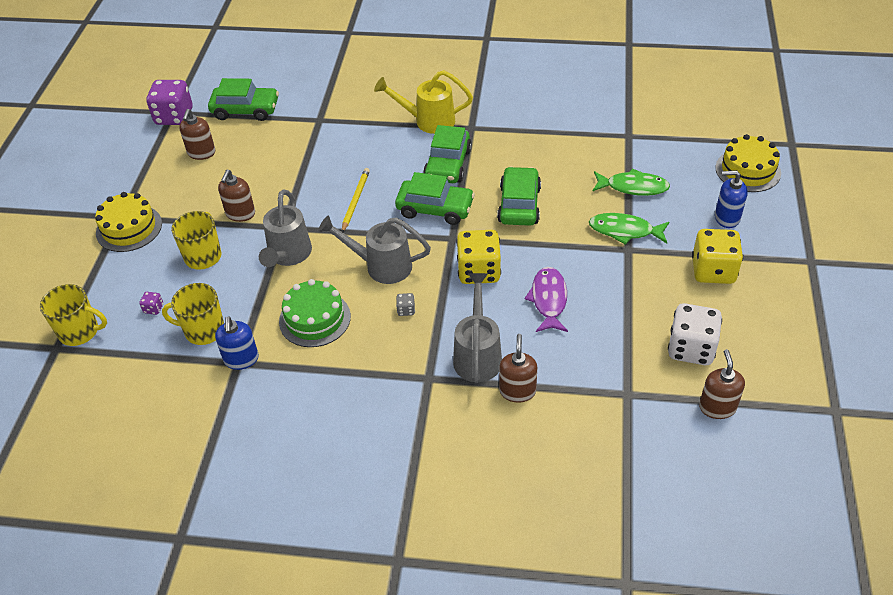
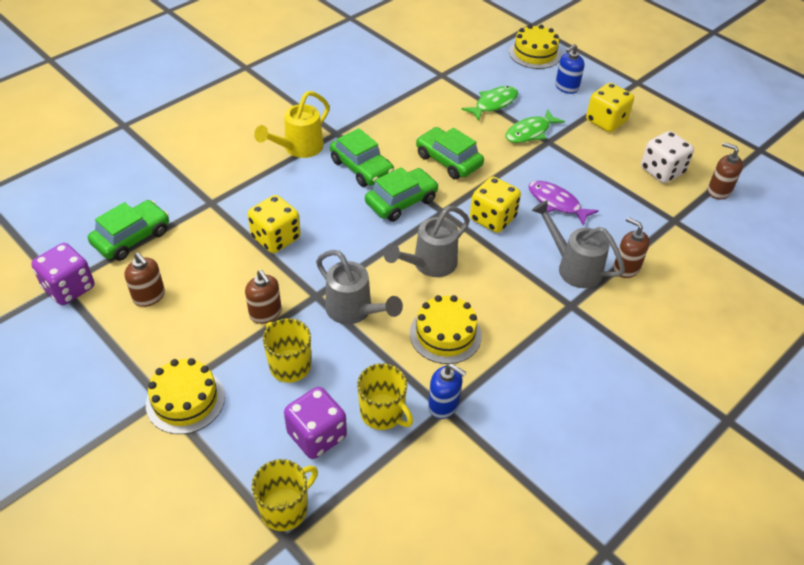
camera: 55 degrees left, 0 degrees up
purple dice [139,292,163,315] -> purple dice [284,387,347,459], size x2.44
yellow mug [162,283,224,345] -> yellow mug turned 90 degrees counterclockwise [357,363,413,430]
green cake [279,279,351,347] -> yellow cake [410,295,482,364]
yellow pencil [342,168,370,232] -> none
grey dice [396,293,415,316] -> none
none -> yellow dice [248,195,301,253]

